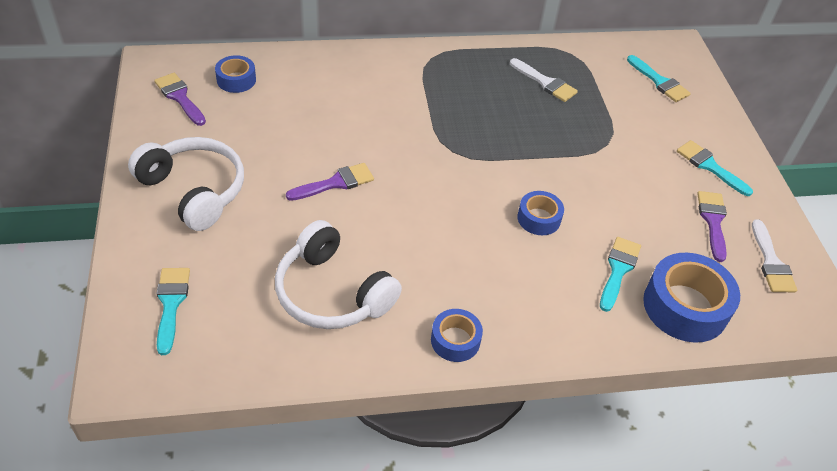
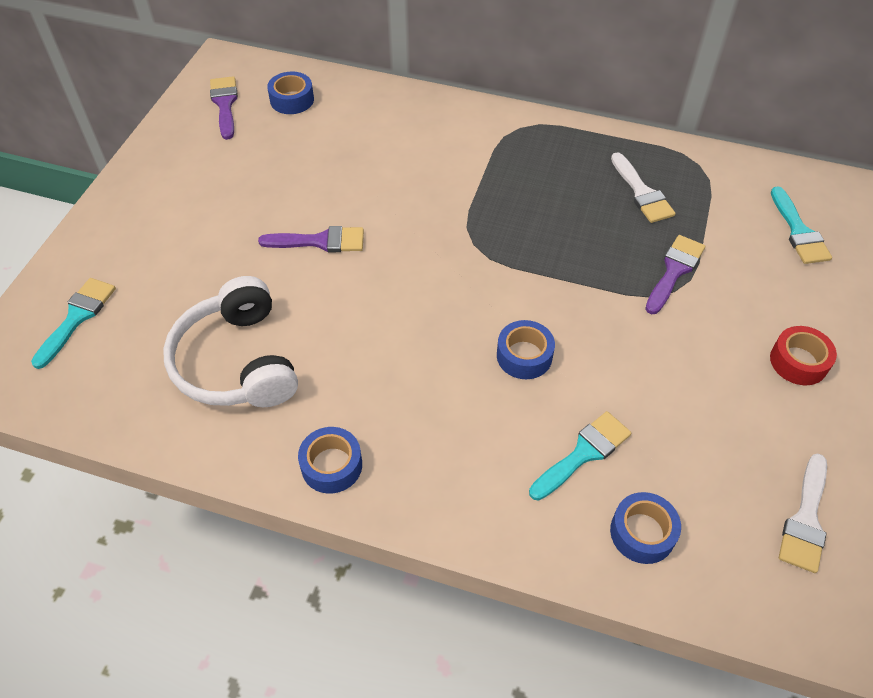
camera: 30 degrees right, 5 degrees up
white headphones [128,137,244,231] -> none
blue tape [643,253,740,343] -> blue tape [610,492,681,564], size x0.56
turquoise brush [677,140,753,196] -> red tape [770,326,837,385]
purple brush [697,191,727,262] -> purple brush moved to [645,235,705,314]

